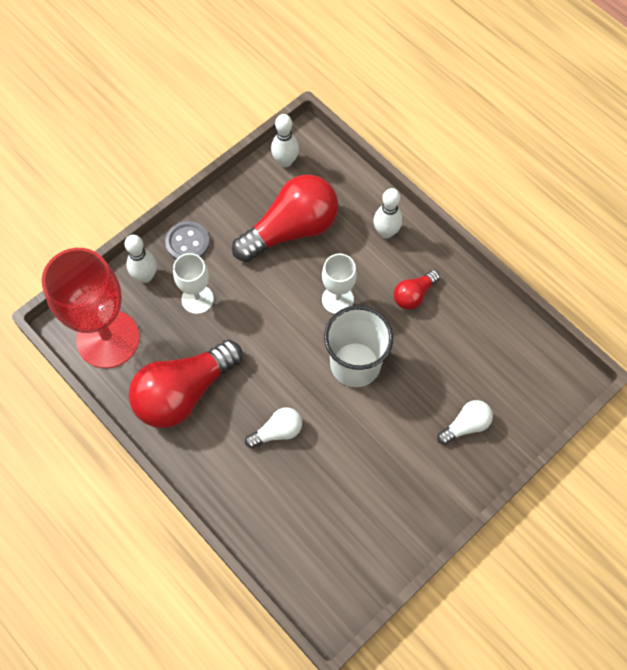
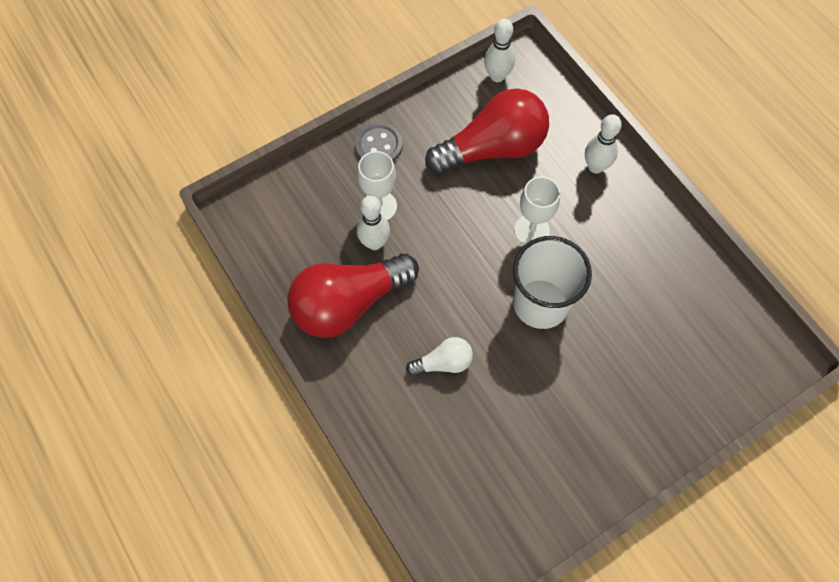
camera: 10 degrees right, 0 degrees up
red goblet [42,248,140,368] -> none
white bowling pin [125,235,157,283] -> white bowling pin moved to [357,196,390,250]
red light bulb [394,270,440,310] -> none
white light bulb [437,400,493,445] -> none

